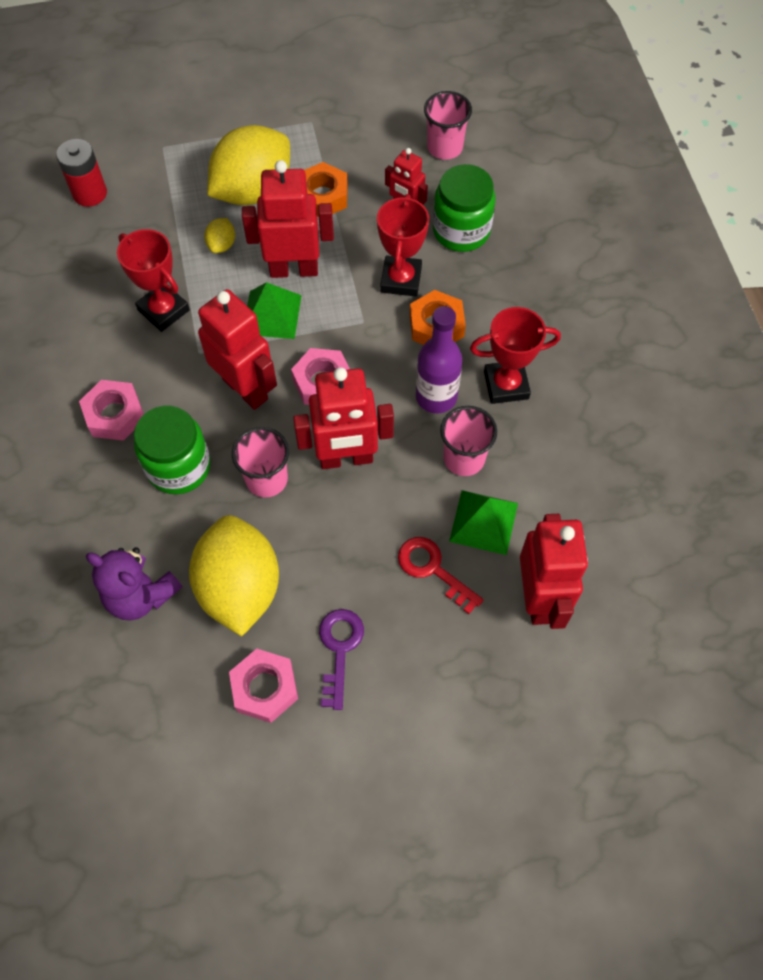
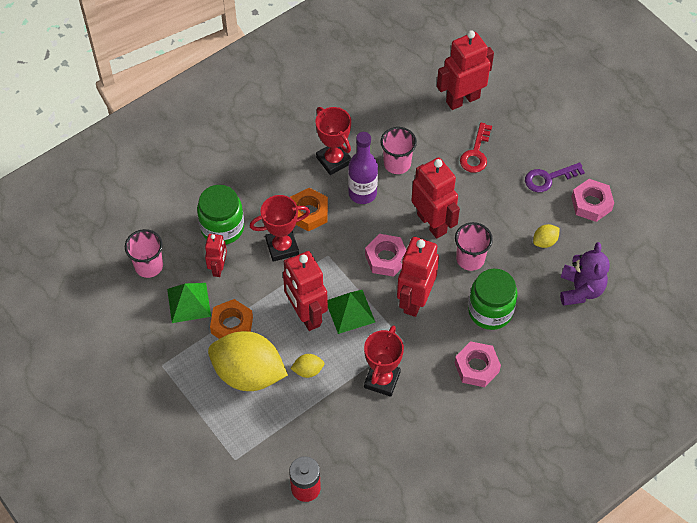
camera: 115 degrees left, 5 degrees down
yellow lemon [189,515,279,636] -> yellow lemon [533,224,560,248], size x0.41
green pyramid [449,490,518,555] -> green pyramid moved to [167,283,211,323]

